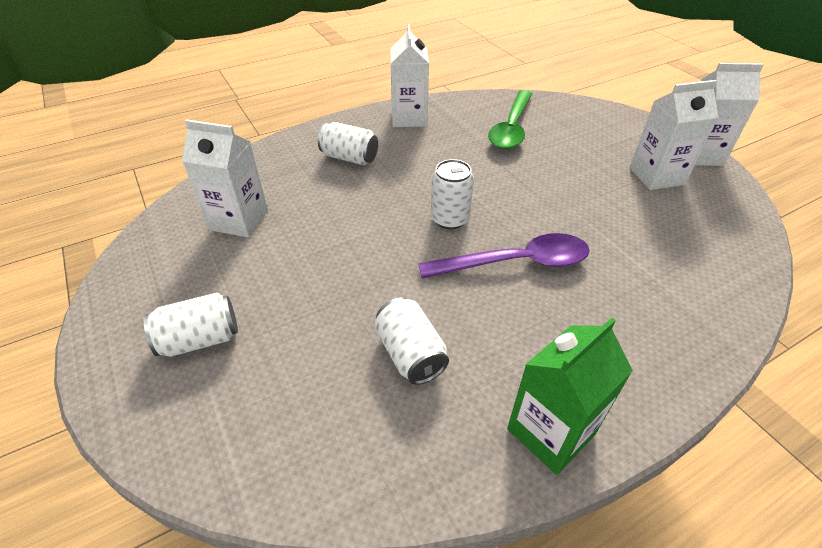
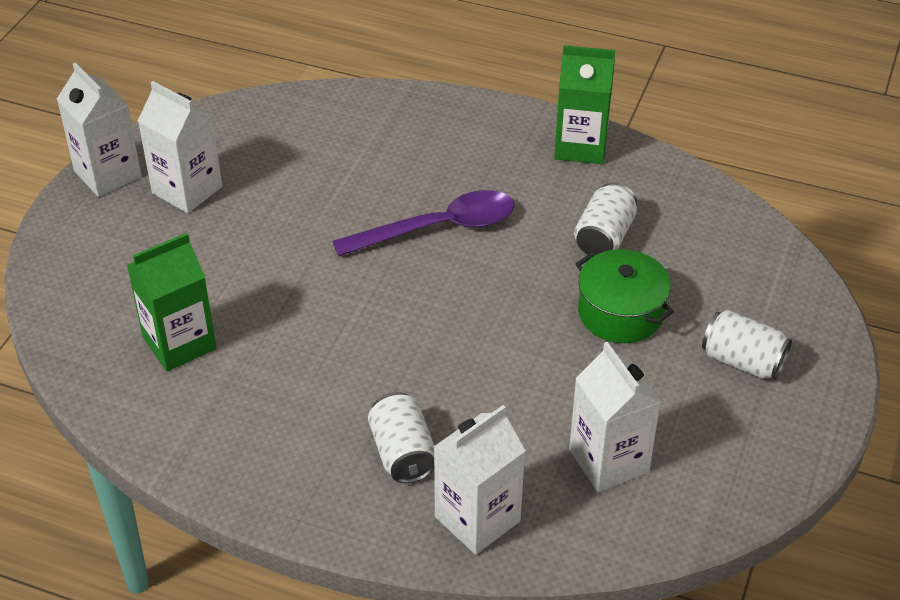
camera: 130 degrees left, 0 degrees up
white carton [391,24,429,127] -> white carton moved to [434,405,525,555]
purple spoon [418,233,590,278] -> purple spoon turned 120 degrees clockwise [332,190,514,257]
white can [431,159,474,229] -> none
green spoon [488,90,532,149] -> green carton [127,233,216,371]
none -> green pot [575,249,674,343]

